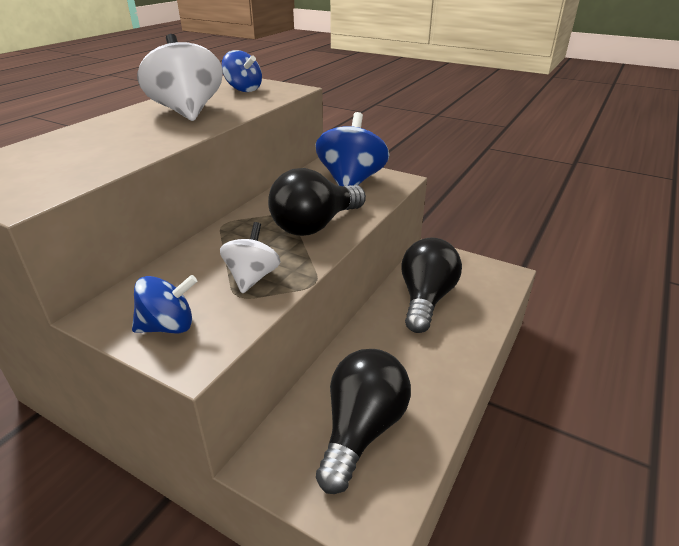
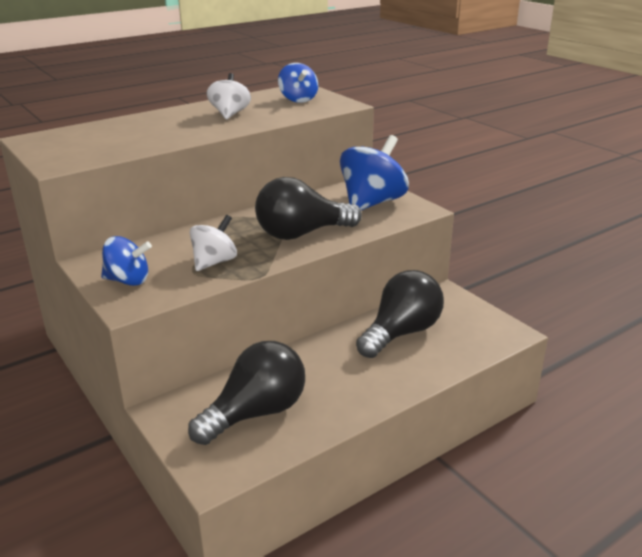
camera: 25 degrees right, 5 degrees down
white spinning top [137,34,223,121] -> white spinning top [207,73,251,119], size x0.60

